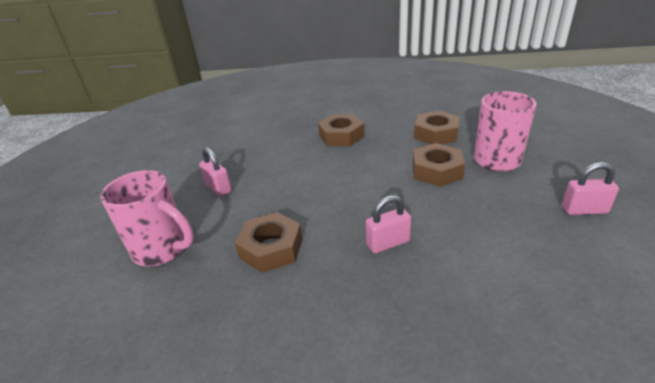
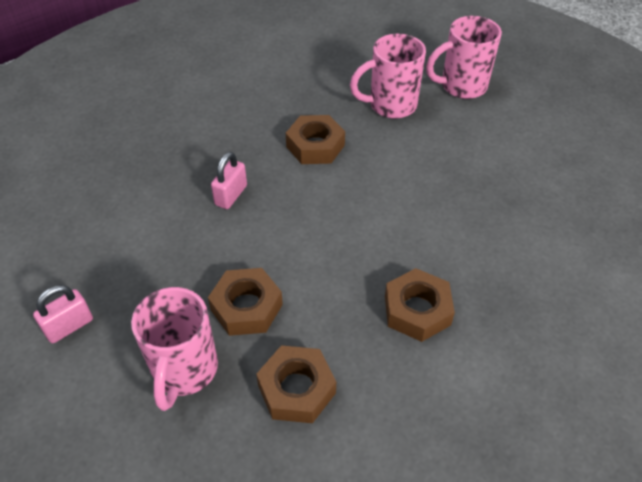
camera: 135 degrees right, 15 degrees up
pink padlock [199,147,232,197] -> none
none -> pink mug [426,16,502,99]

